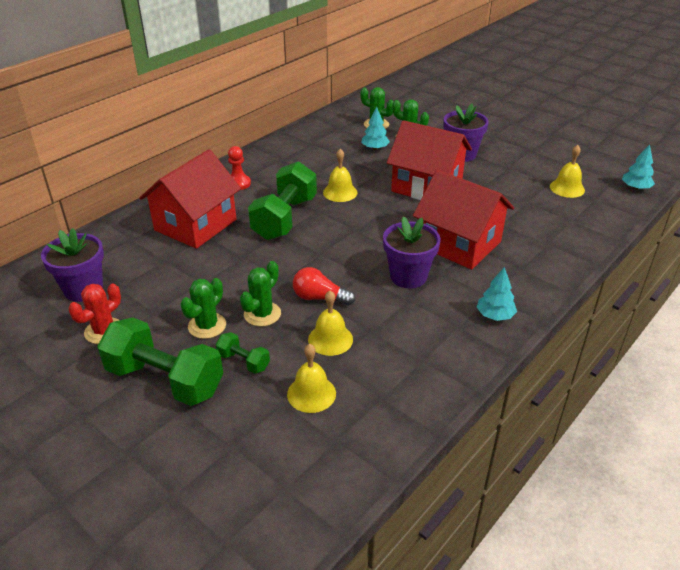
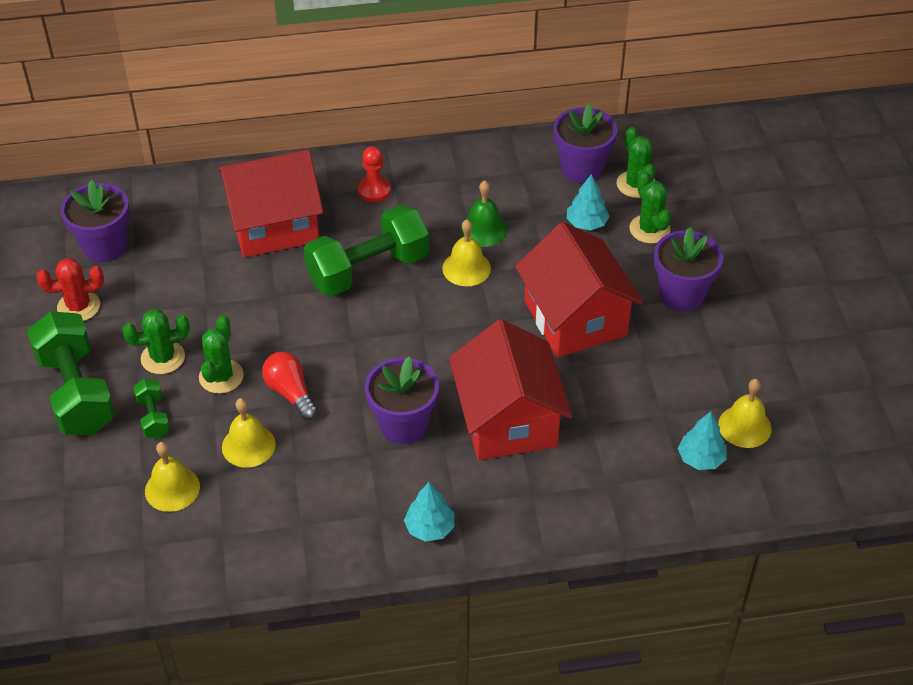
camera: 40 degrees right, 10 degrees up
green cactus [240,261,281,327] -> green cactus turned 60 degrees counterclockwise [199,315,244,394]
turquoise tree [622,144,655,190] -> turquoise tree moved to [678,411,727,470]
none -> green bell [460,180,508,247]
none -> purple flower pot [553,103,617,183]

